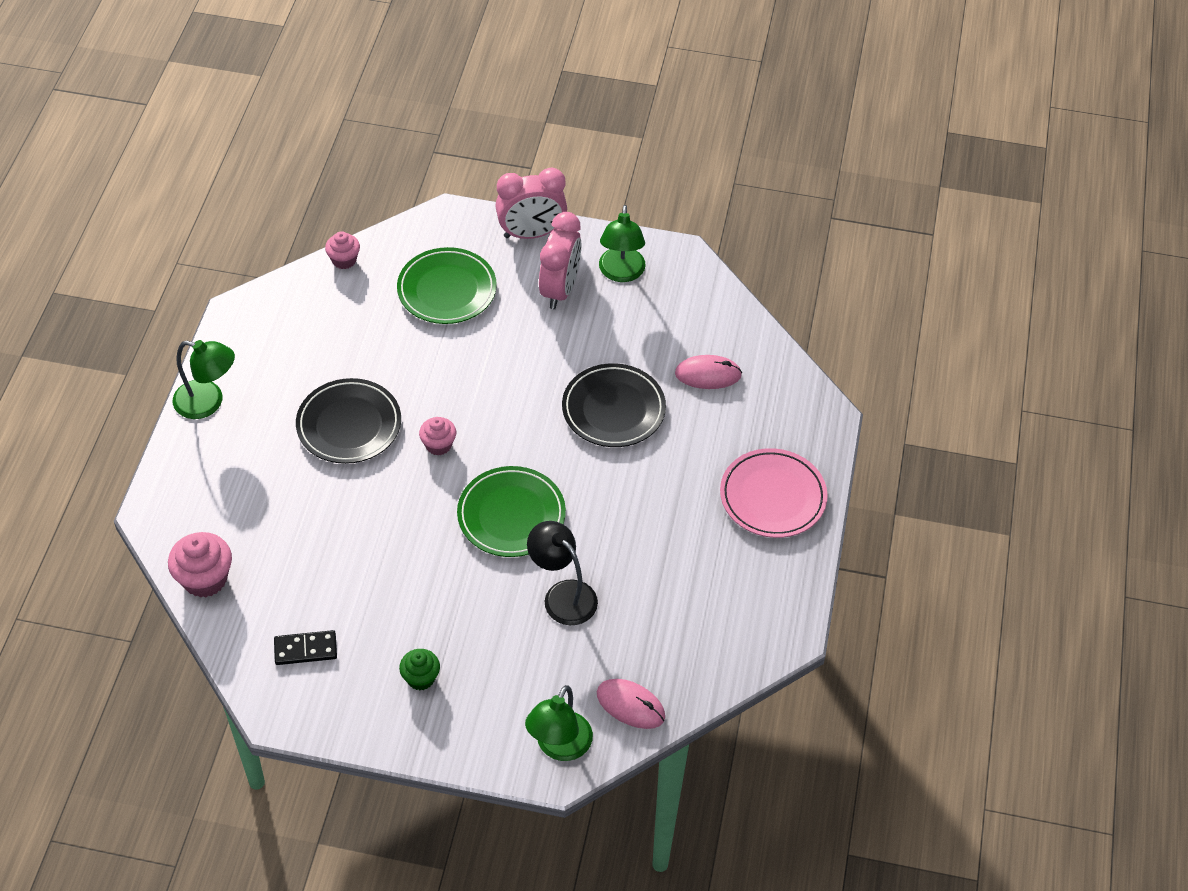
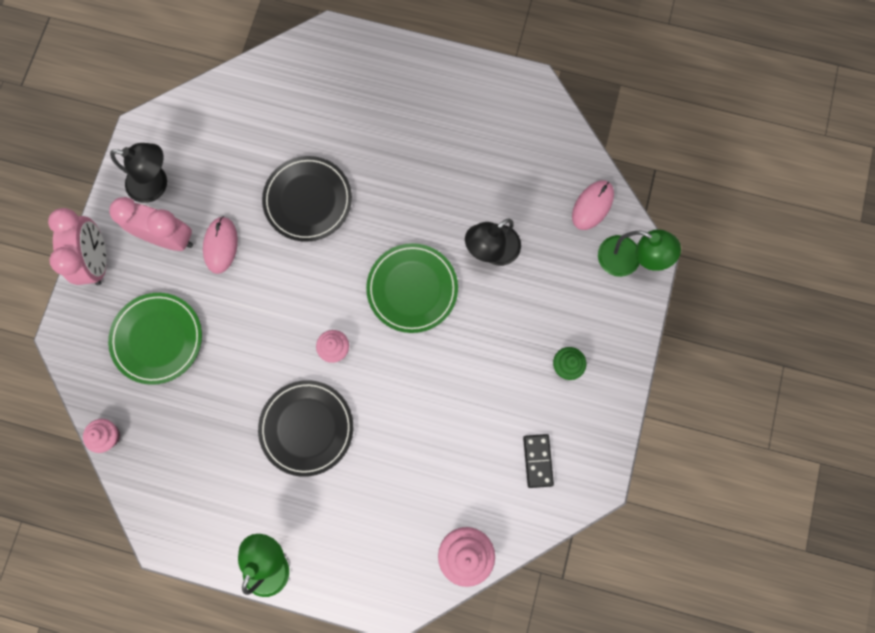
camera: 85 degrees left, 25 degrees up
green lamp [599,205,646,282] -> black lamp [110,143,167,203]
pink mouse [675,355,742,389] -> pink mouse moved to [203,216,238,274]
pink plate [720,448,828,538] -> none

